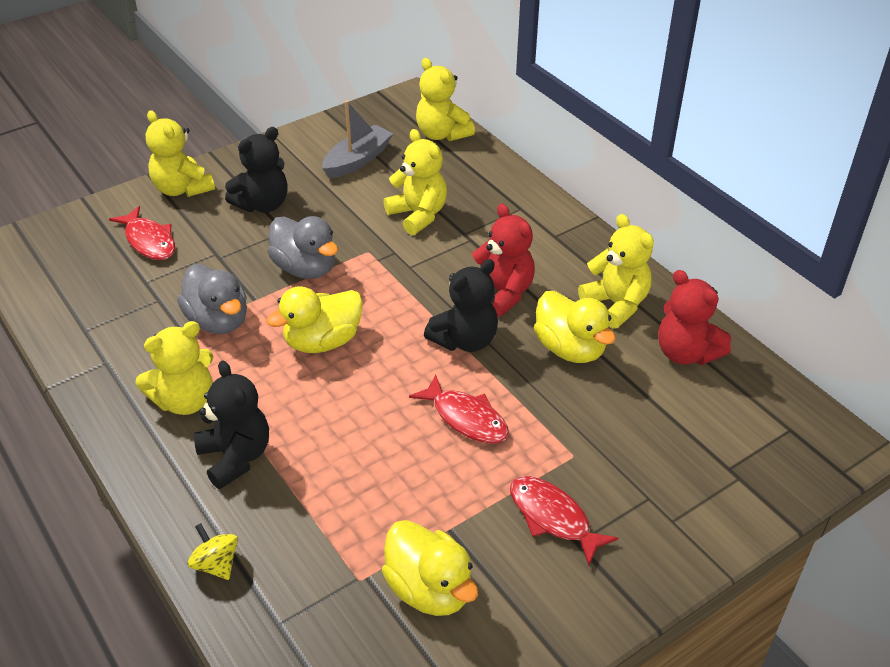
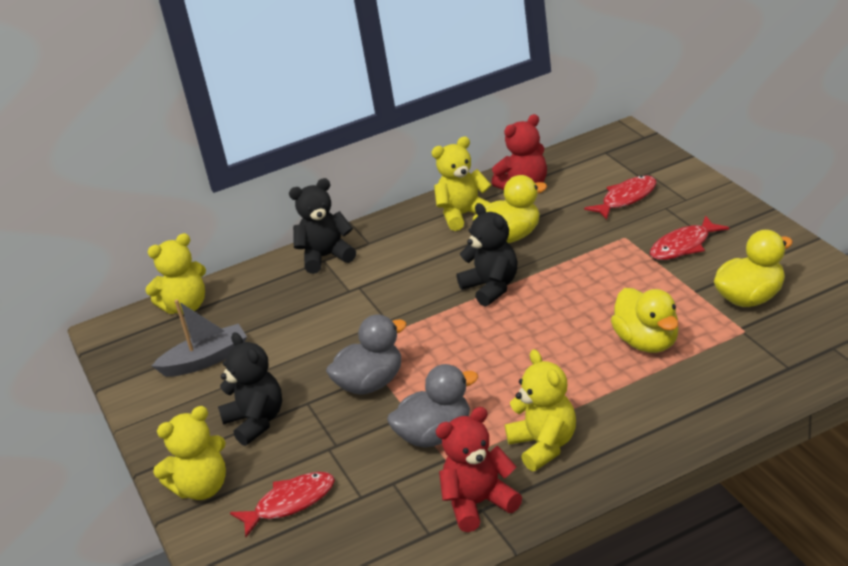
camera: 75 degrees left, 10 degrees down
yellow spinning top [187,523,238,580] -> none
black teddy bear [194,360,269,489] -> black teddy bear moved to [289,178,356,274]
yellow duck [266,286,363,353] -> yellow duck moved to [611,288,679,353]
grey boat [322,100,394,179] -> grey boat turned 105 degrees clockwise [152,300,247,377]
yellow teddy bear [383,129,447,235] -> none
red fish [409,375,509,444] -> red fish moved to [584,176,656,220]
red teddy bear [472,203,535,317] -> red teddy bear moved to [436,407,522,532]

